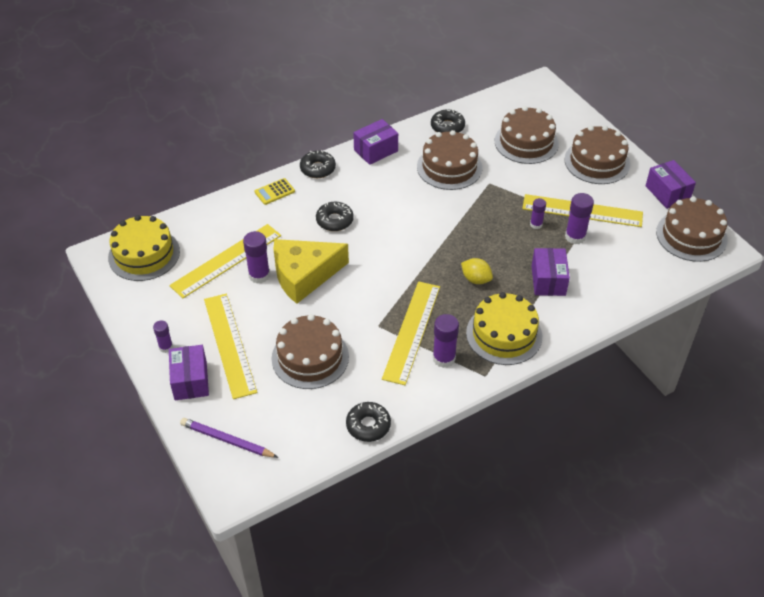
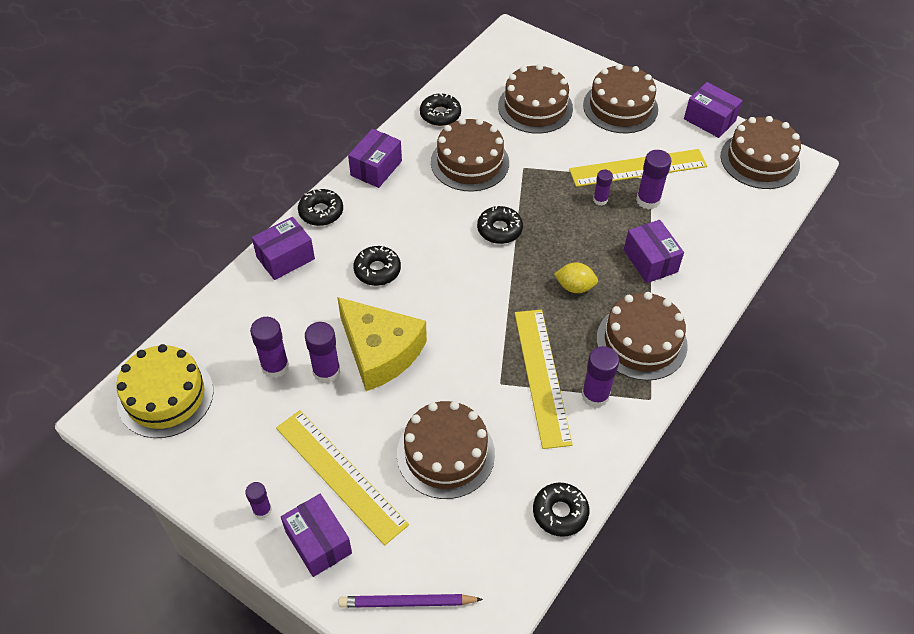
camera: 25 degrees left, 5 degrees up
yellow ruler [169,224,281,298] -> purple glue stick [250,317,289,378]
yellow calculator [255,178,295,205] -> purple box [252,217,315,280]
yellow cheese [274,239,349,304] -> yellow cheese turned 90 degrees counterclockwise [337,297,427,391]
yellow cake [466,292,542,365] -> brown cake [596,292,688,381]
none -> black donut [477,206,523,244]

